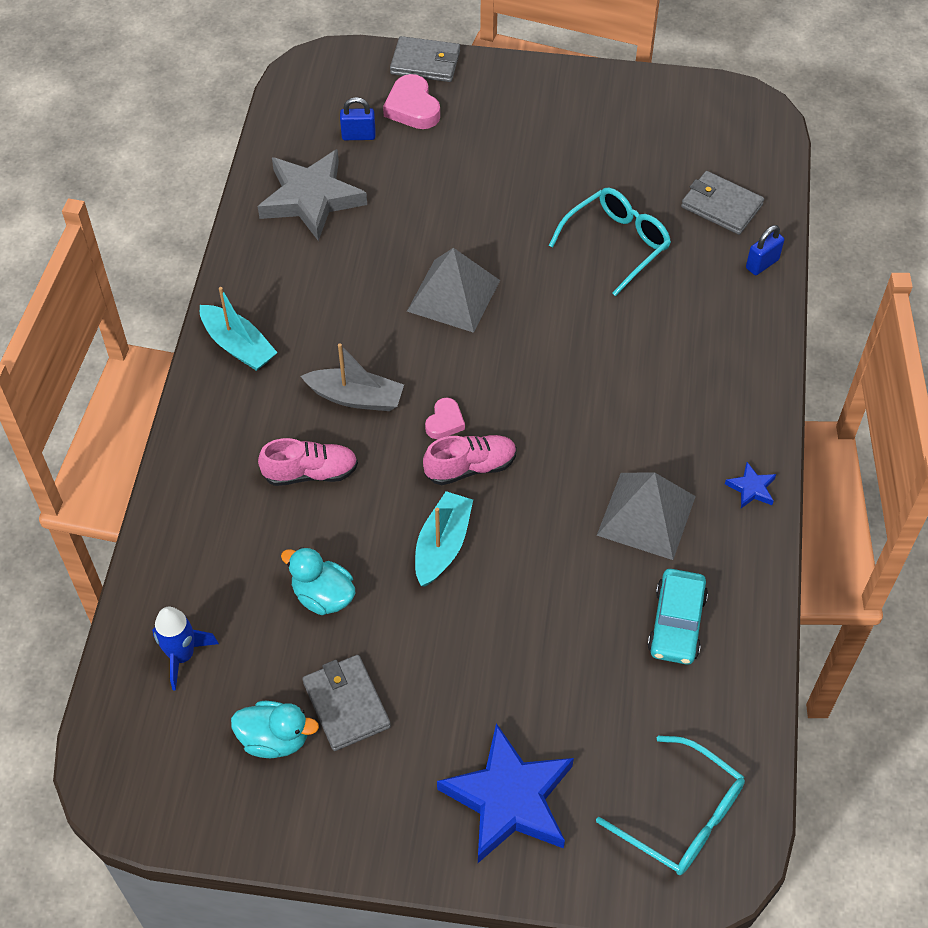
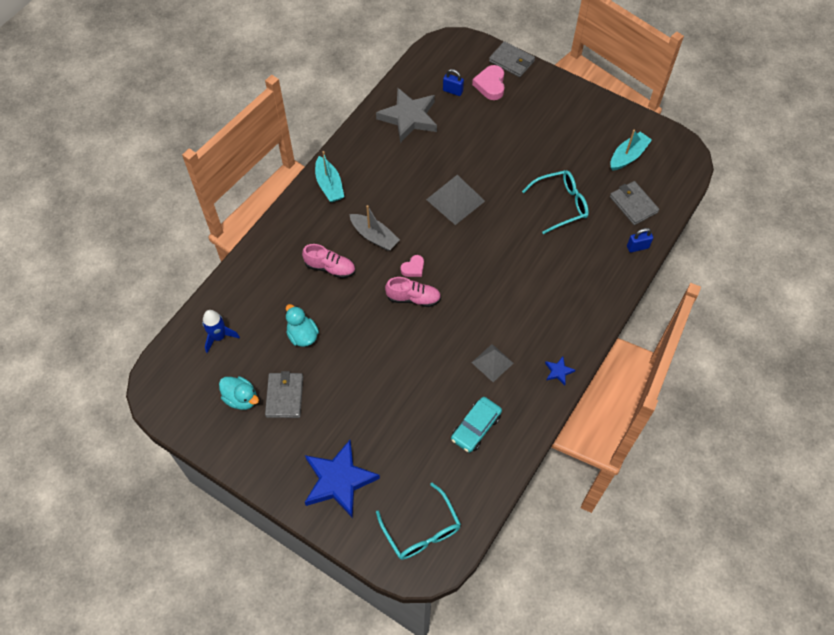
camera: 25 degrees right, 5 degrees up
turquoise boat [415,491,473,587] -> turquoise boat moved to [611,130,652,171]
grey pyramid [597,473,696,560] -> grey pyramid [471,344,514,382], size x0.65

